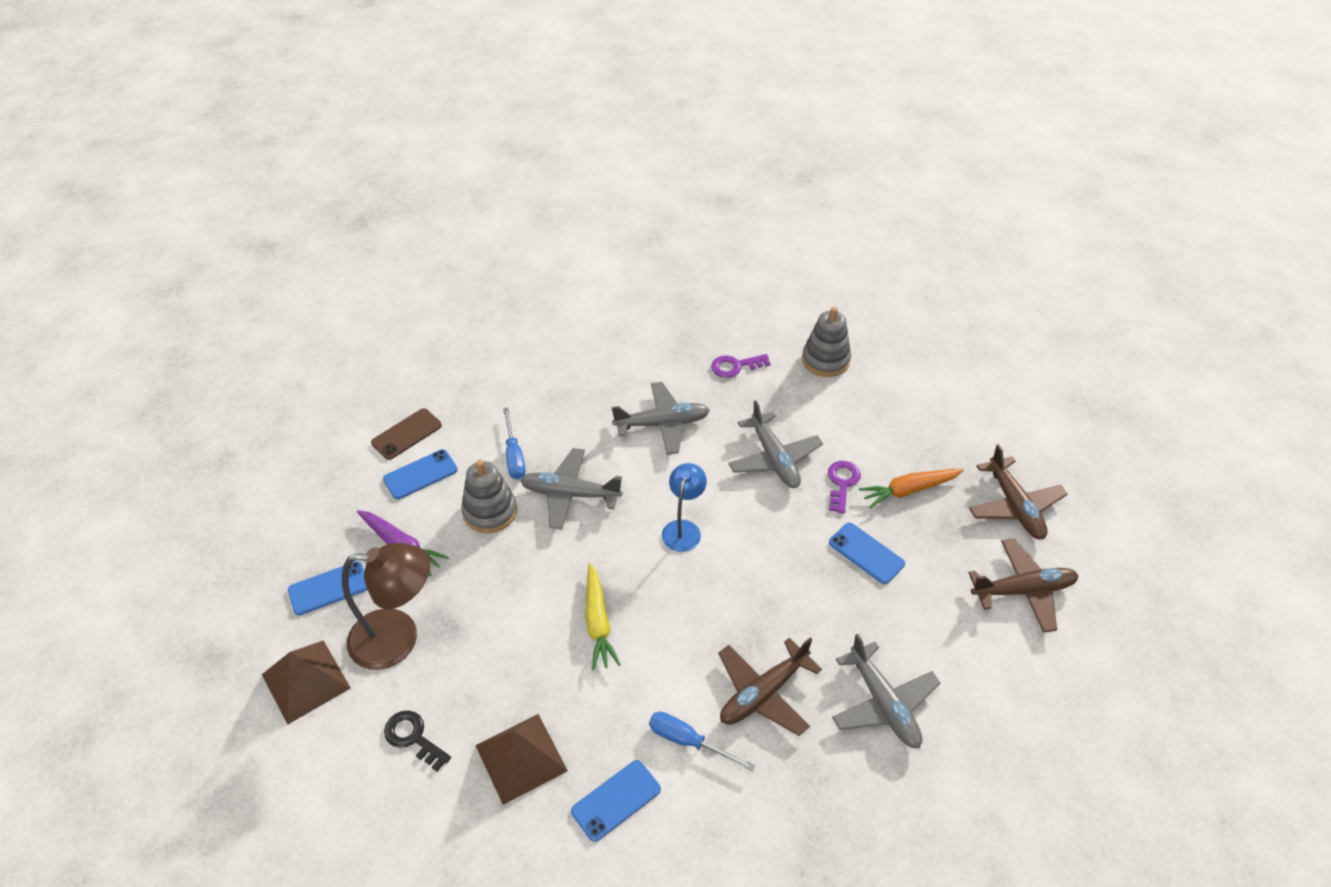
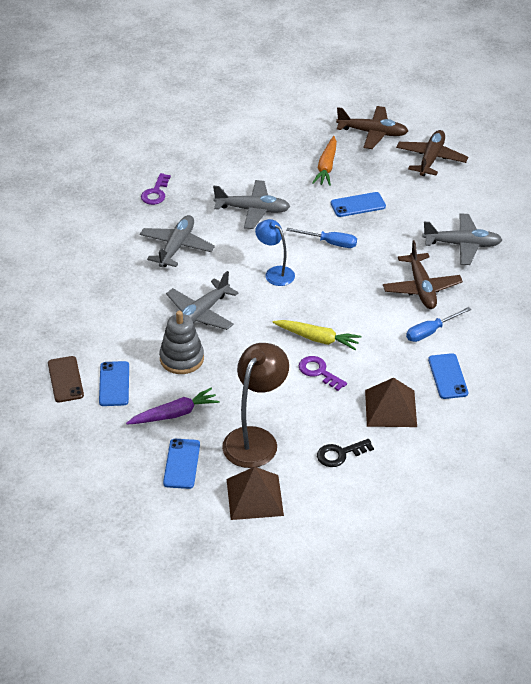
camera: 60 degrees left, 5 degrees down
blue screwdriver [503,408,526,479] -> blue screwdriver moved to [286,228,357,248]
grey stacking toy [802,307,851,377] -> none
purple key [828,461,861,514] -> purple key moved to [299,356,347,391]

